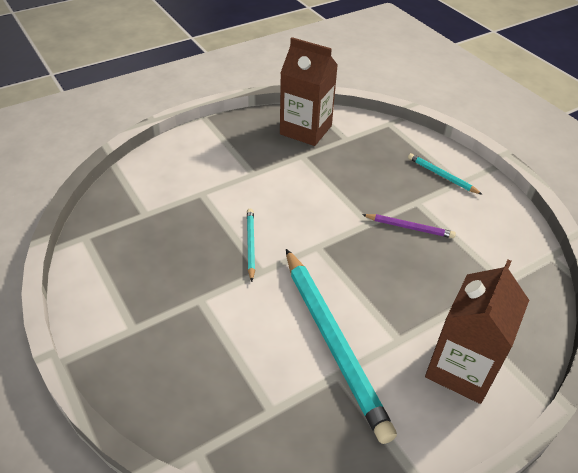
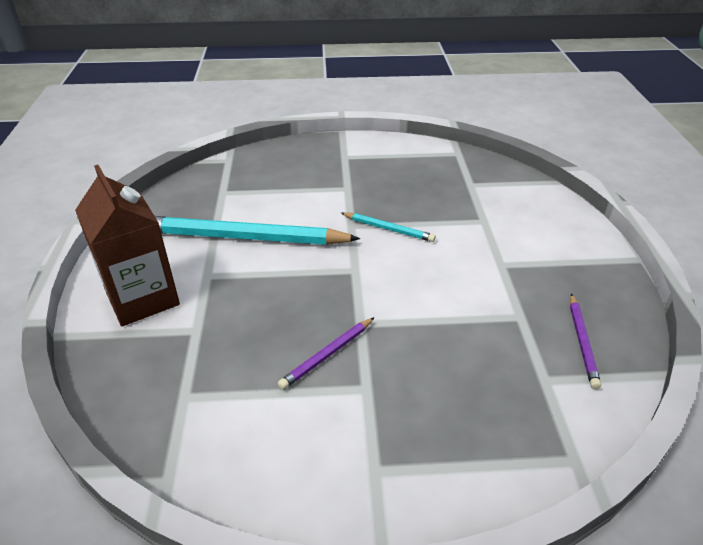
camera: 120 degrees right, 5 degrees down
brown carton [280,37,338,146] -> purple pencil [570,293,601,389]
turquoise pencil [408,153,483,195] -> none

